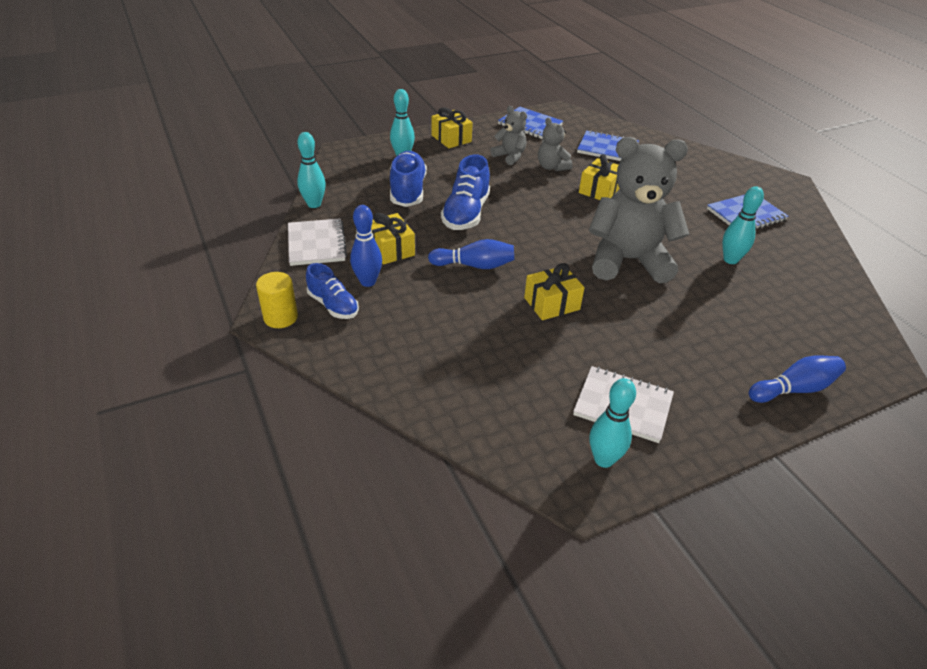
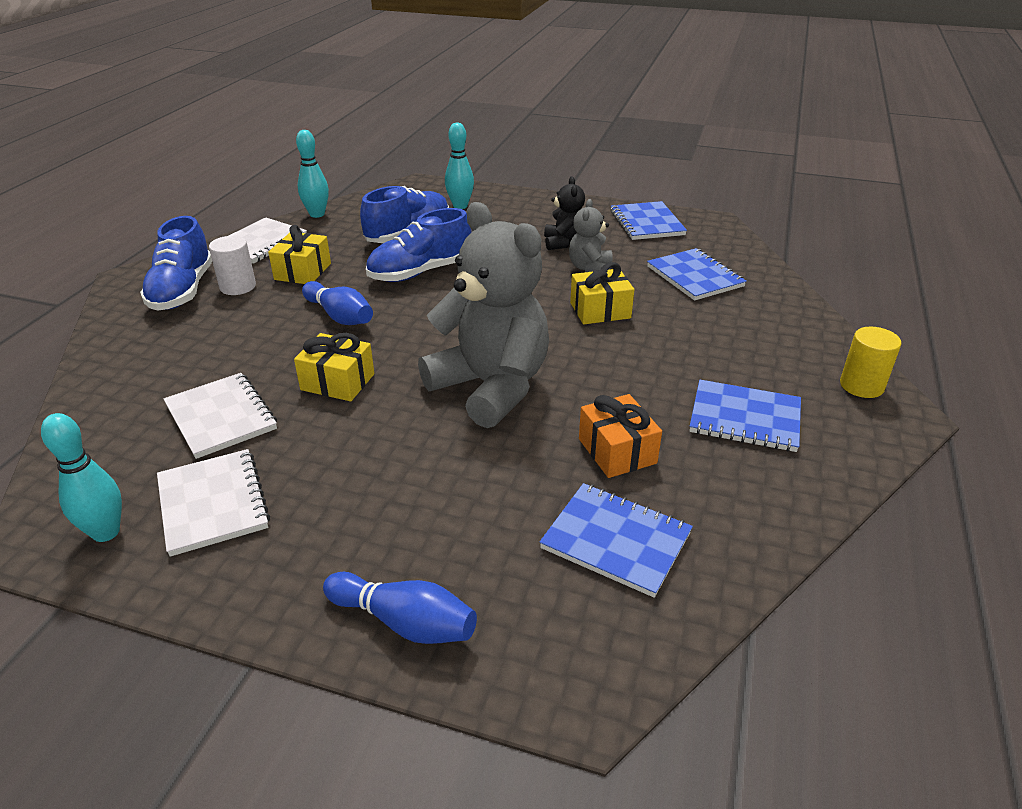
camera: 45 degrees right, 5 degrees down
yellow cylinder [256,272,298,328] -> yellow cylinder moved to [840,327,901,398]
blue shoe [306,263,359,319] -> blue shoe [140,216,212,311], size x1.55
blue bowling pin [350,205,382,287] -> white cylinder [209,236,256,295]
yellow gift [432,108,473,148] -> none
grey teddy bear [491,106,527,165] -> black teddy bear [544,177,585,250]
turquoise bowling pin [722,186,764,264] -> orange gift [579,394,662,478]
none -> white notebook [164,373,277,459]
none -> blue notebook [539,483,693,598]

